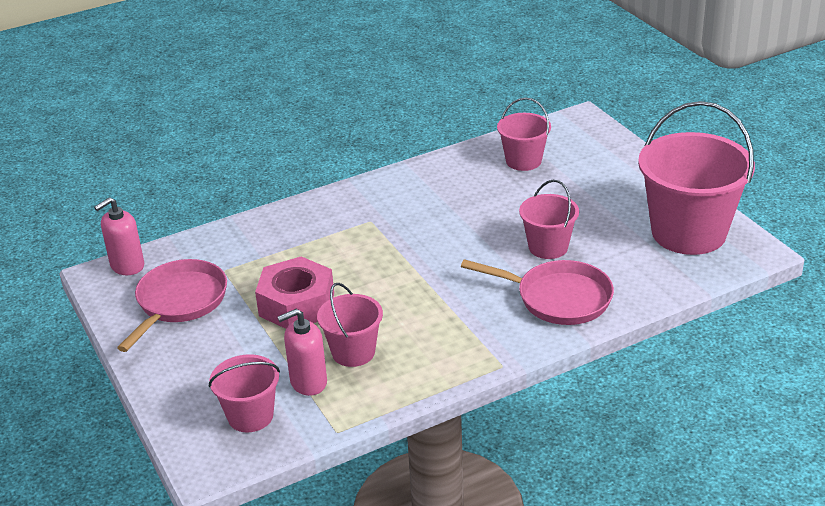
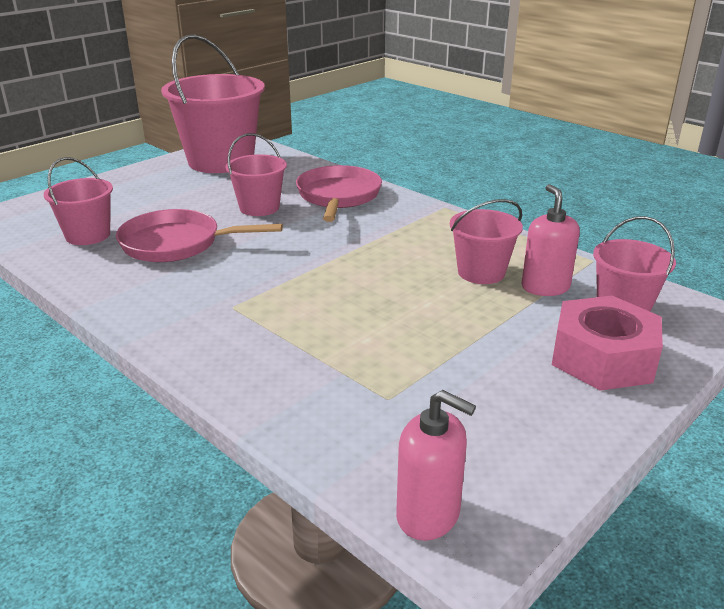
camera: 110 degrees left, 5 degrees down
pink pan [117,259,227,352] -> pink pan moved to [116,209,283,262]
pink nut [255,256,334,329] -> pink nut moved to [552,296,663,391]
pink soap dispenser [278,309,327,396] -> pink soap dispenser turned 150 degrees counterclockwise [522,184,580,296]

